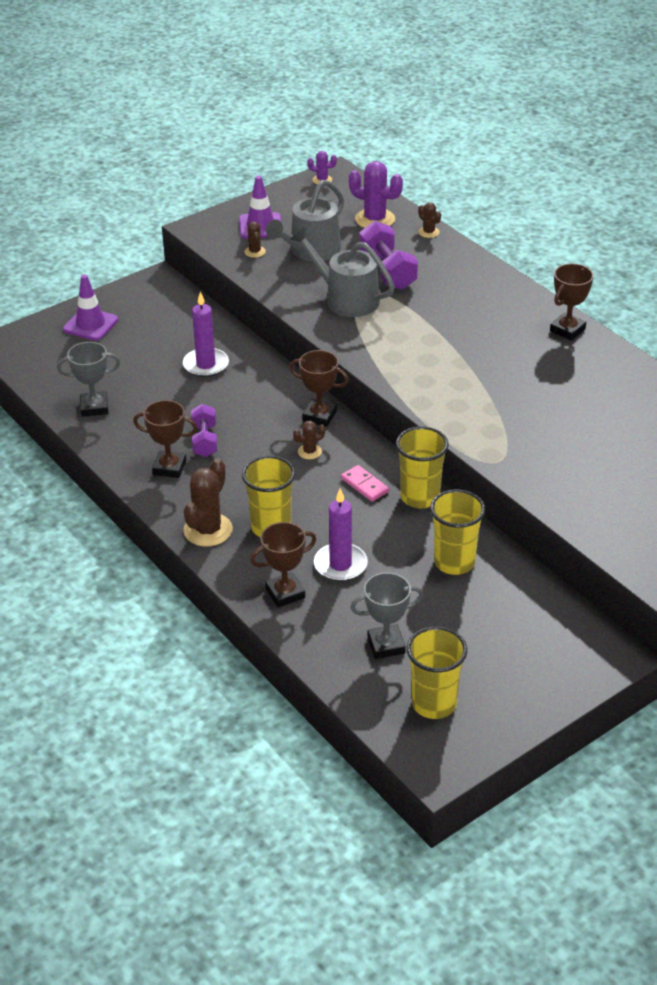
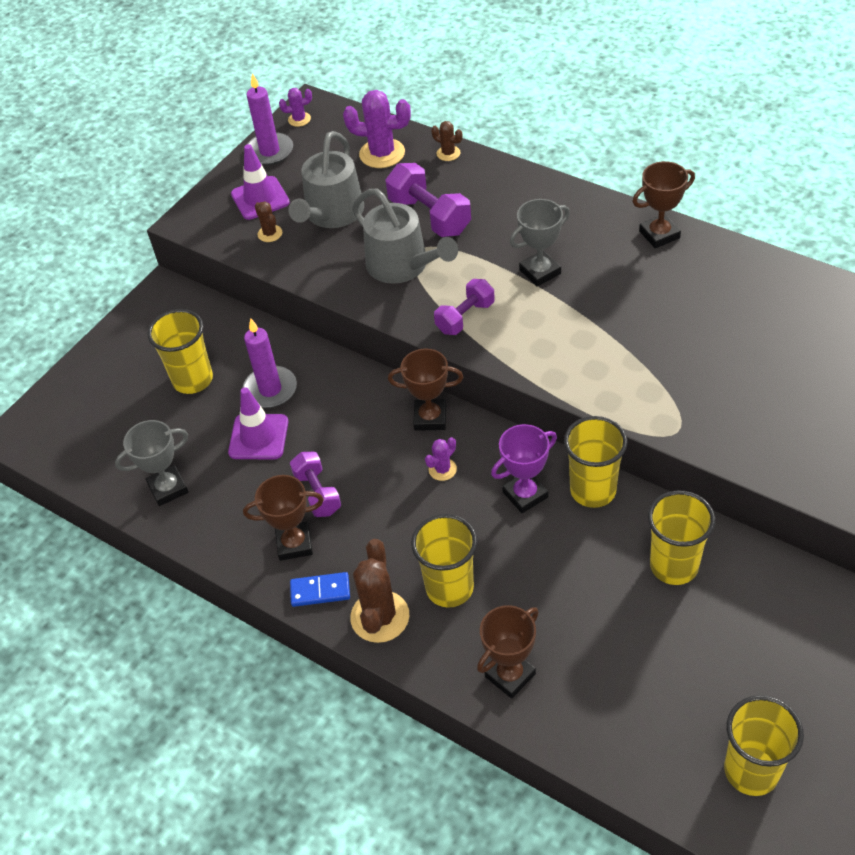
camera: 15 degrees left, 10 degrees up
purple traffic cone [63,274,118,341] -> purple traffic cone moved to [228,387,288,459]
grey watering can [290,227,395,317] -> grey watering can turned 150 degrees counterclockwise [352,189,458,284]
brown cactus [293,421,325,459] -> purple cactus [425,437,457,481]
purple candle [314,489,368,581] -> purple candle moved to [247,73,293,165]
pink domino [341,465,389,502] -> purple trophy [491,424,557,513]
grey trophy [350,572,424,659] -> grey trophy moved to [510,199,570,287]
brown trophy [550,263,594,341] -> brown trophy turned 45 degrees clockwise [632,161,695,248]
none -> yellow cup [147,309,213,394]
none -> blue domino [290,572,350,607]
none -> purple dumbbell [434,279,495,335]

